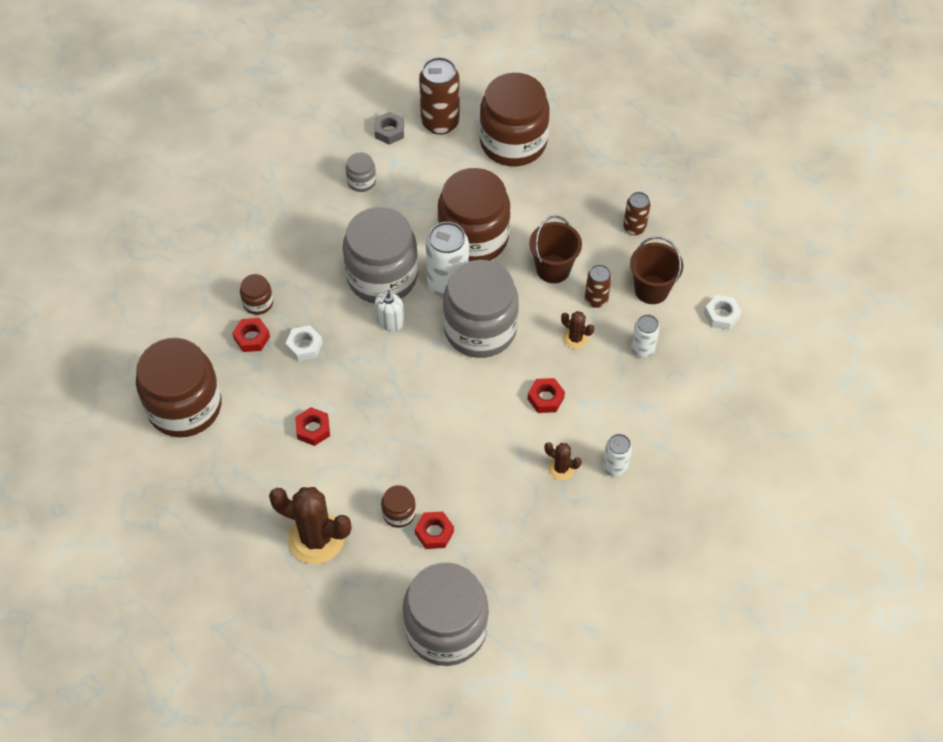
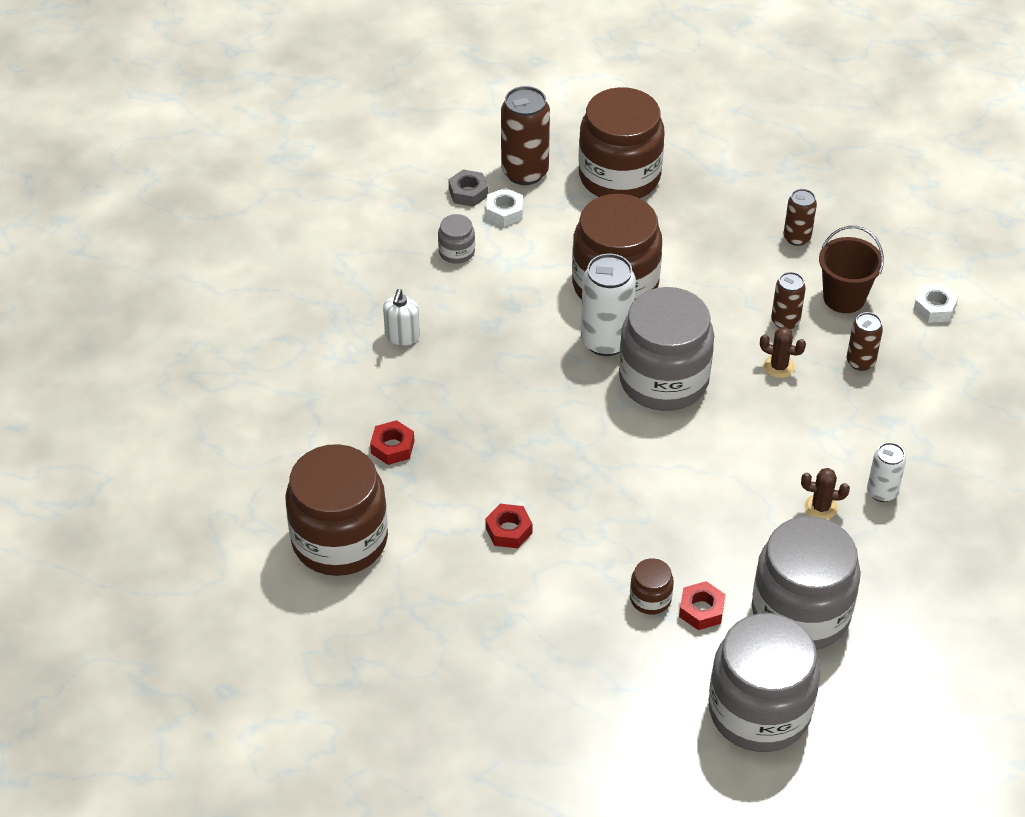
camera: 15 degrees left, 10 degrees down
brown jar [240,274,273,315] -> none
brown cactus [269,487,351,564] -> none
white nut [285,325,322,361] -> white nut moved to [486,188,523,227]
grey jar [343,207,418,303] -> grey jar moved to [752,516,861,650]
white soap dispenser [375,290,404,331] -> white soap dispenser moved to [383,289,420,346]
red nut [528,378,565,413] -> none
brown bucket [529,216,582,283] -> none
white can [631,314,660,358] -> brown can [847,312,883,371]

